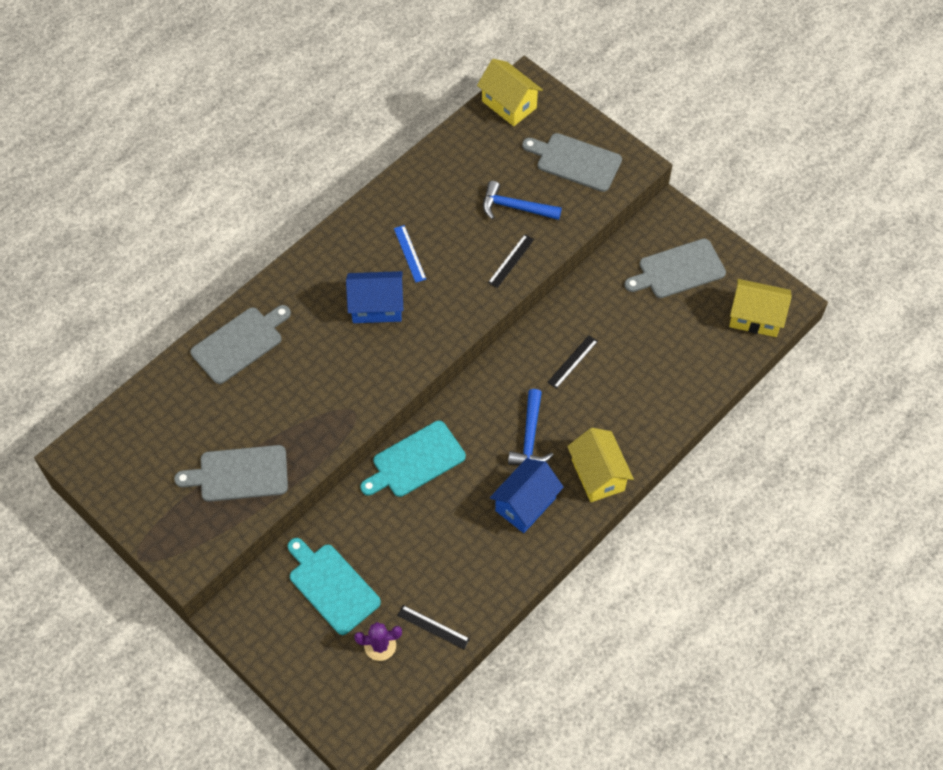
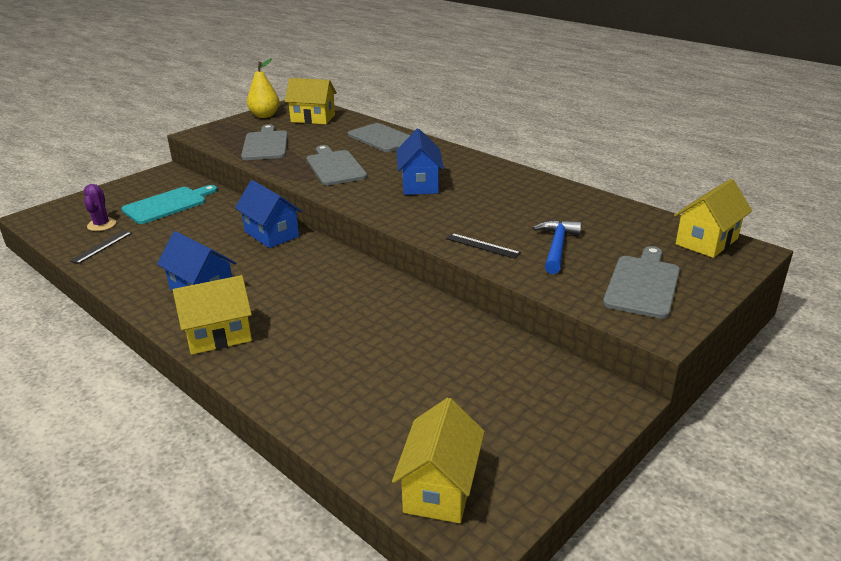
camera: 90 degrees right, 30 degrees down
turquoise cutting board [360,421,466,497] -> blue house [235,180,302,248]
blue ruler [394,225,426,283] -> none
blue hammer [508,389,553,465] -> none
black ruler [547,335,598,389] -> none
grey cutting board [624,238,726,298] -> grey cutting board moved to [307,145,367,185]
none -> yellow pear [247,58,279,118]
none -> yellow house [285,78,337,124]

